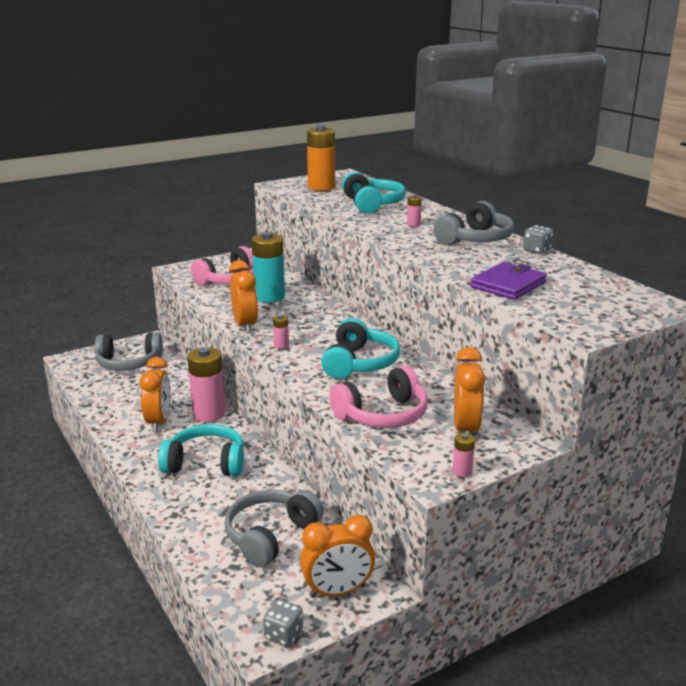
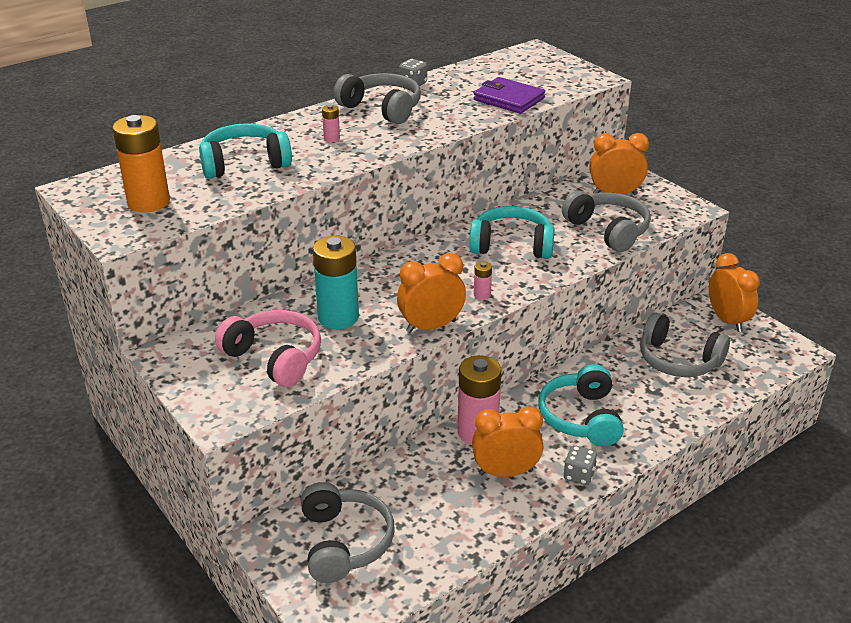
camera: 95 degrees left, 10 degrees up
grey dice [263,599,303,647] -> grey dice moved to [563,445,597,485]
pink headphones [329,366,428,428] -> grey headphones [562,191,651,252]
pink battery [453,433,475,477] -> none

